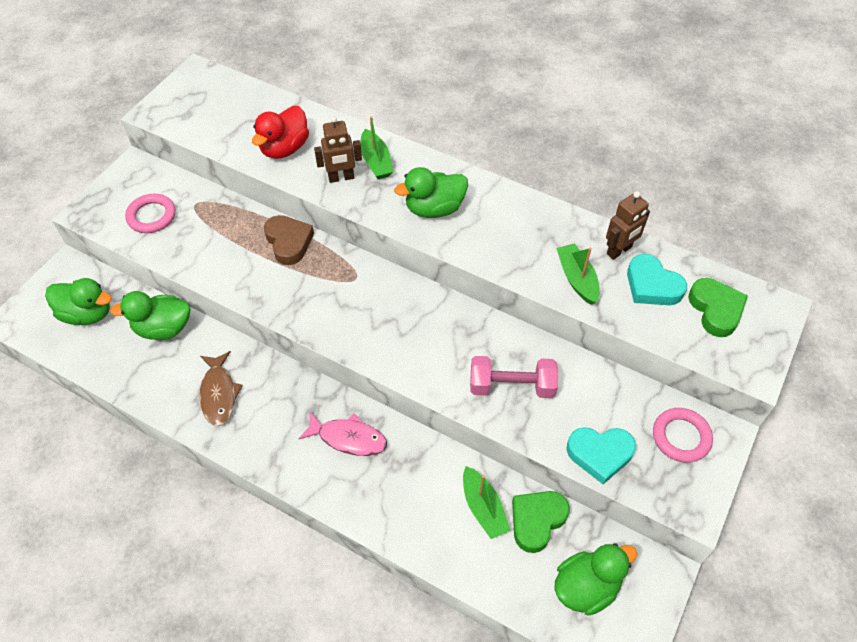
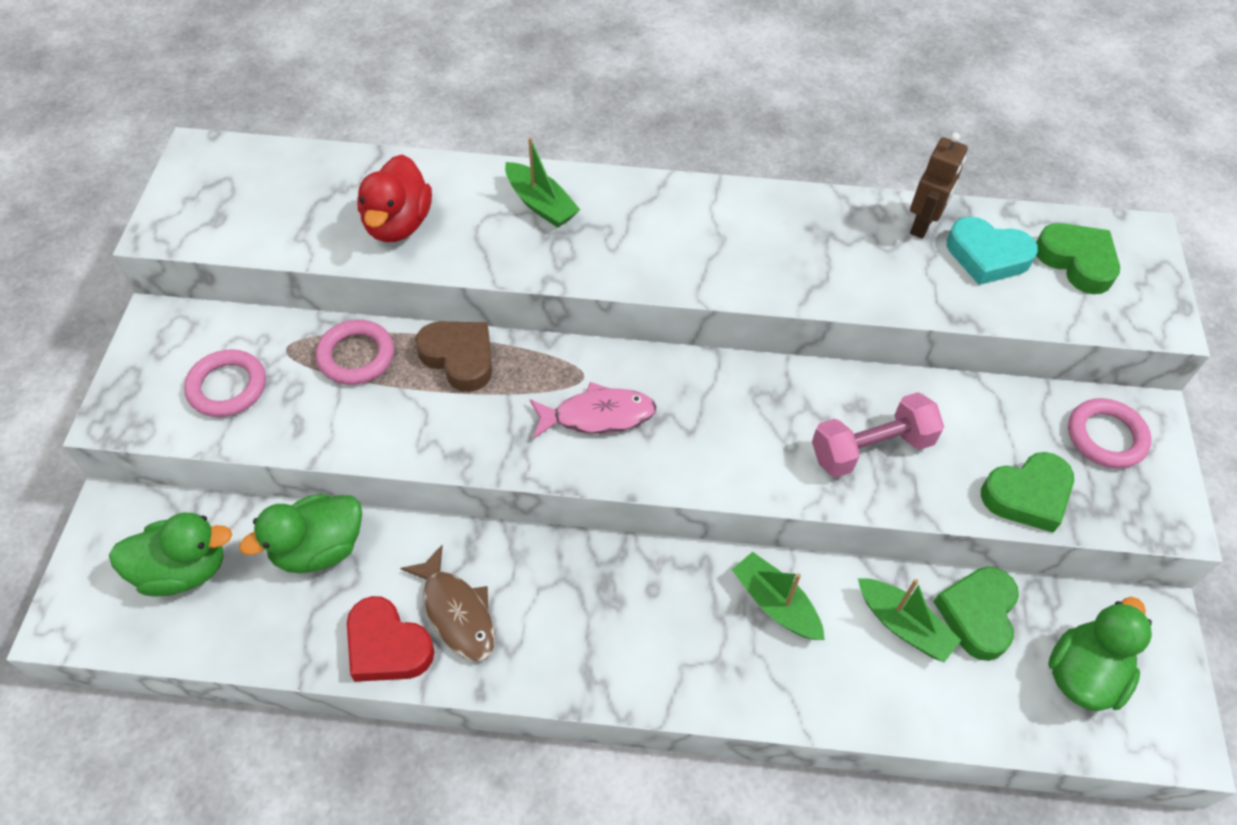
camera: 25 degrees left, 0 degrees up
pink fish [299,412,387,456] -> pink fish moved to [530,382,657,439]
brown robot [314,116,362,183] -> none
green duck [394,167,468,218] -> none
green boat [556,243,599,305] -> green boat moved to [732,552,825,640]
turquoise heart [566,427,636,484] -> green heart [981,452,1074,533]
none -> pink ring [316,320,394,385]
none -> red heart [347,596,435,682]

